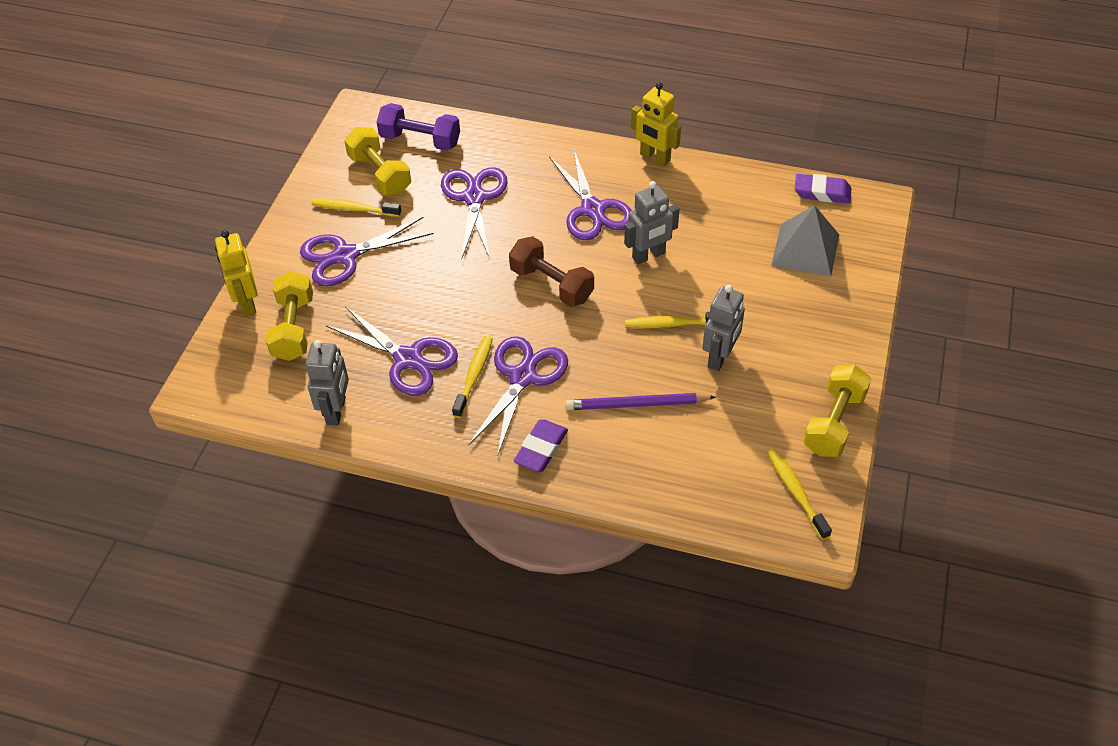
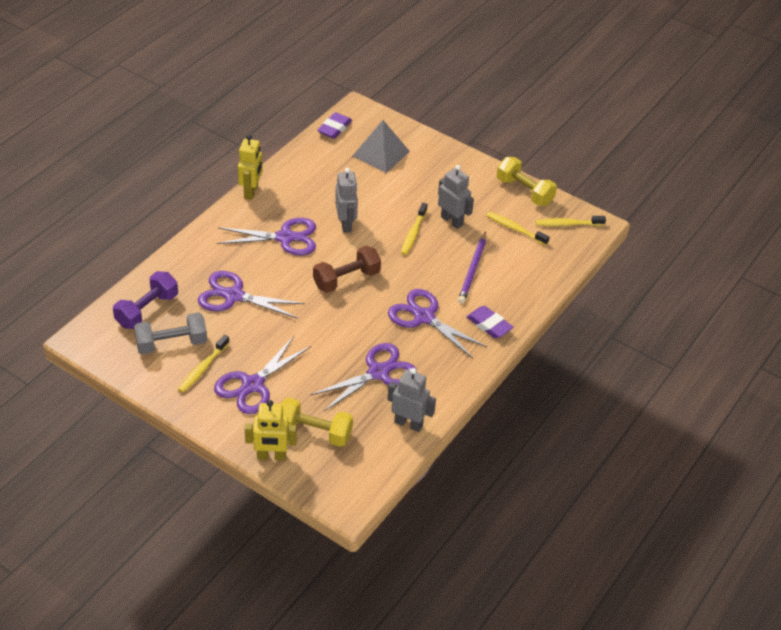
camera: 75 degrees left, 5 degrees down
purple scissors [300,216,434,286] -> purple scissors turned 45 degrees clockwise [214,336,311,414]
yellow dumbbell [344,127,411,195] -> grey dumbbell [134,312,207,354]
yellow toothbrush [452,336,493,418] -> yellow toothbrush moved to [486,212,550,245]
yellow robot [631,82,681,166] -> yellow robot turned 45 degrees counterclockwise [238,135,263,200]

